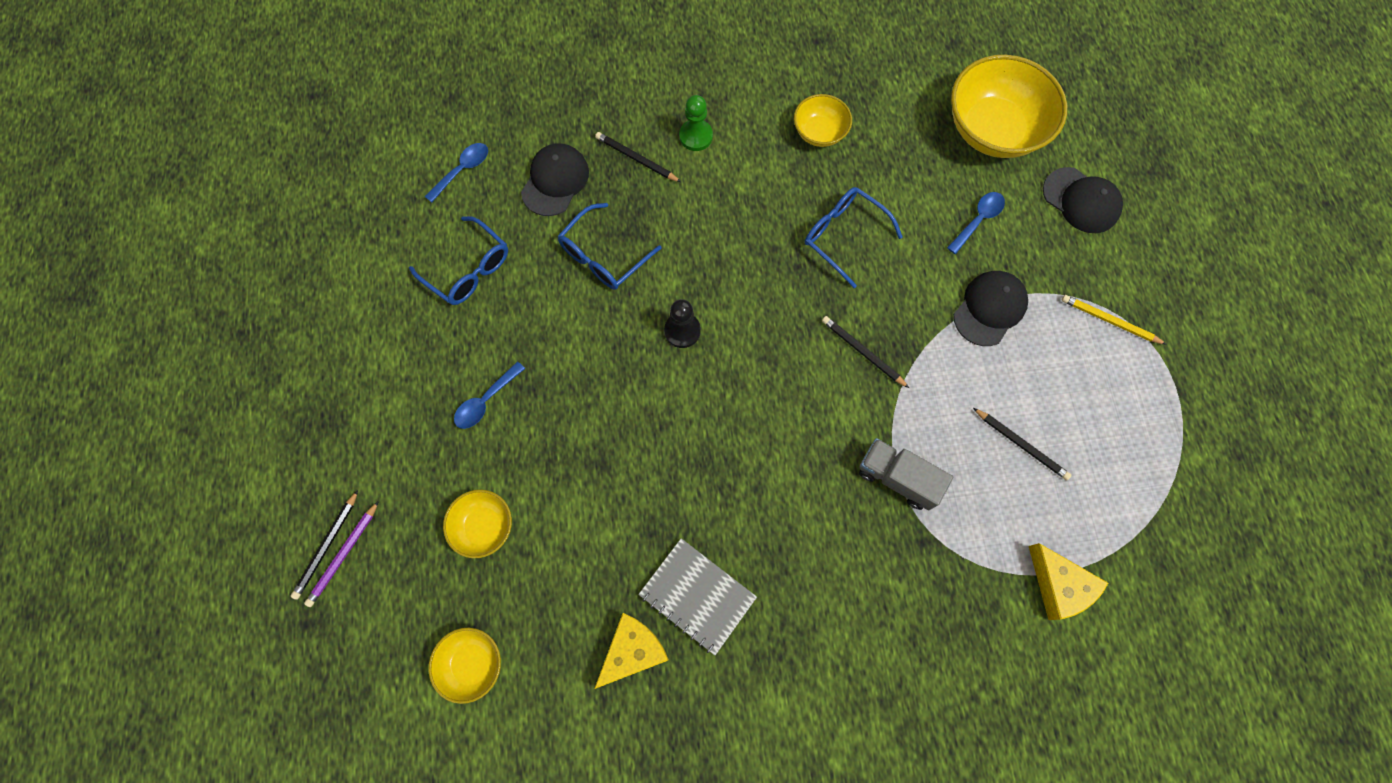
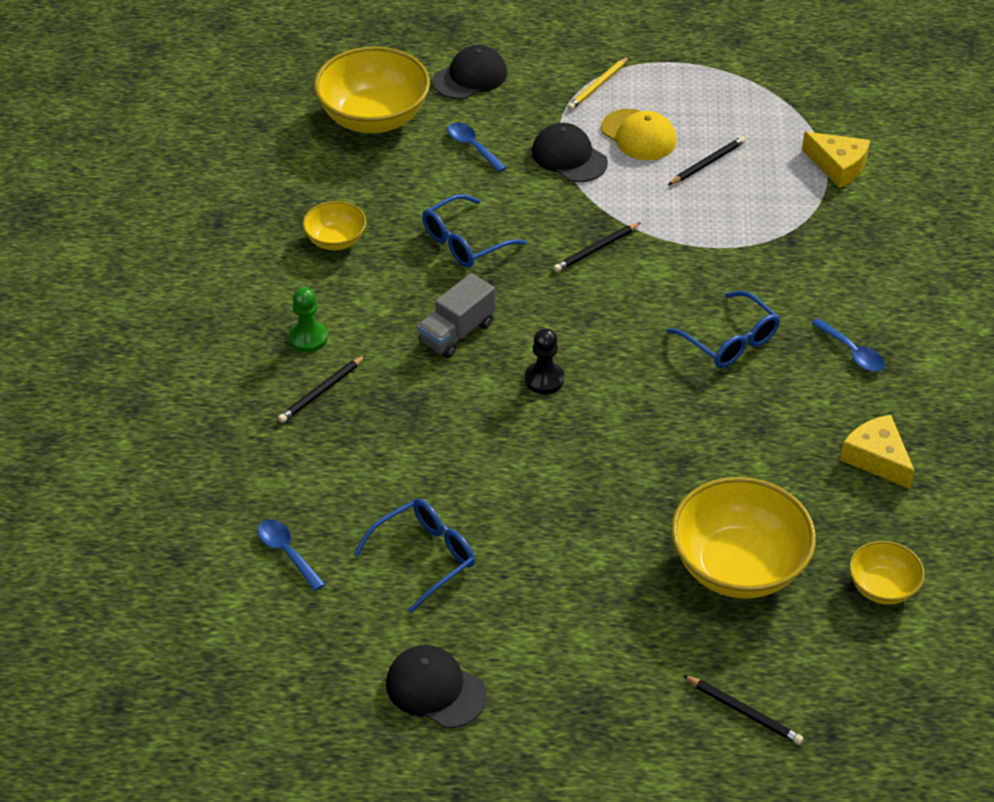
camera: 80 degrees left, 25 degrees down
purple pencil [304,501,379,607] -> none
yellow bowl [443,490,512,558] -> yellow bowl [671,477,816,599], size x1.93
blue spoon [454,362,525,429] -> blue spoon moved to [812,318,885,371]
black cap [521,143,589,216] -> black cap moved to [386,645,487,728]
blue glasses [557,203,662,290] -> blue glasses moved to [666,291,780,368]
grey notebook [638,538,757,655] -> none
grey truck [859,438,953,510] -> grey truck moved to [417,273,495,358]
yellow cheese [1029,543,1108,620] -> yellow cheese turned 60 degrees clockwise [802,132,870,188]
none -> yellow cap [601,109,677,160]

